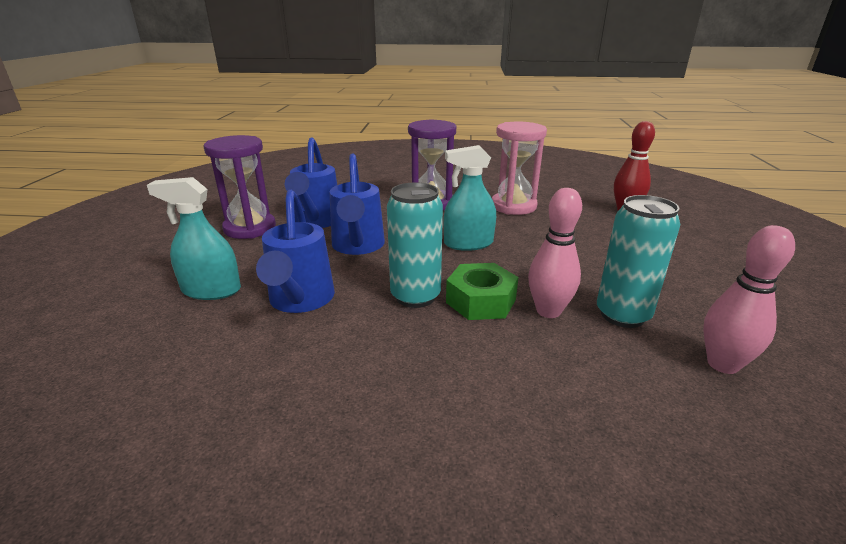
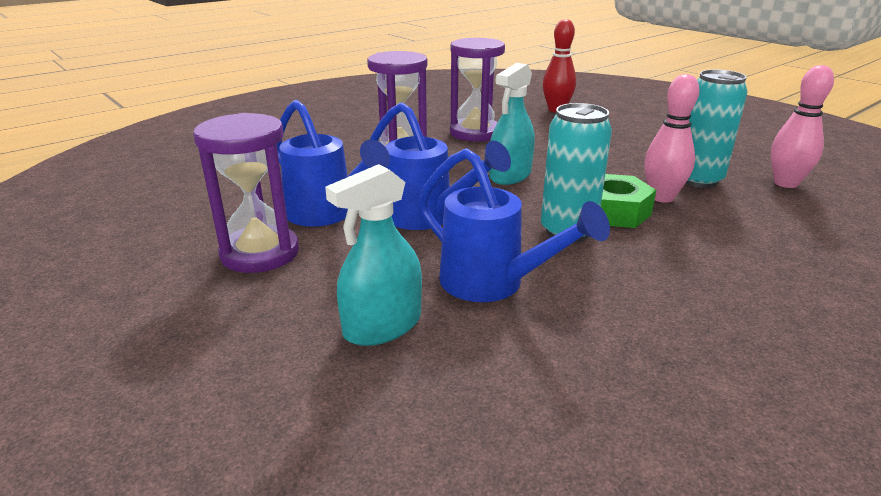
camera: 45 degrees left, 0 degrees up
pink hourglass [492,122,547,215] -> purple hourglass [450,38,505,142]

